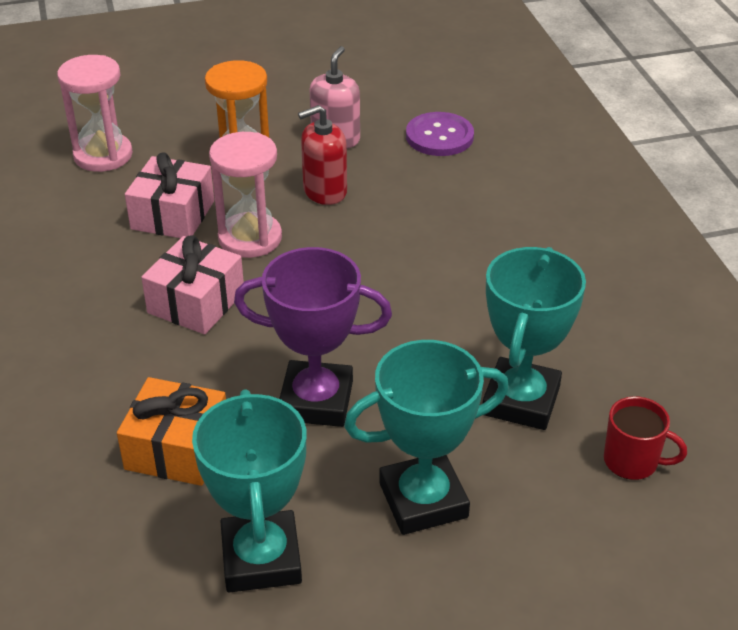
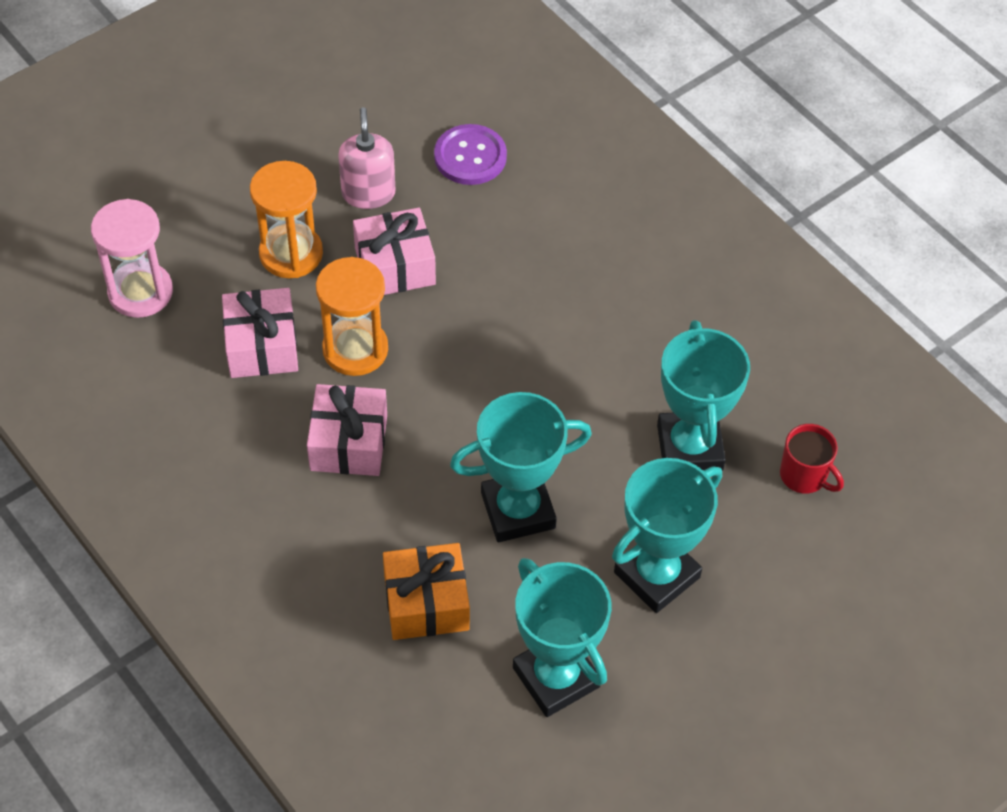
camera: 25 degrees left, 15 degrees up
pink hourglass [209,132,282,258] -> orange hourglass [316,257,388,376]
purple trophy [234,247,392,427] -> turquoise trophy [450,392,592,542]
red soap dispenser [298,105,347,205] -> pink gift [353,208,436,295]
red mug [604,396,687,480] -> red mug turned 45 degrees clockwise [780,424,844,494]

